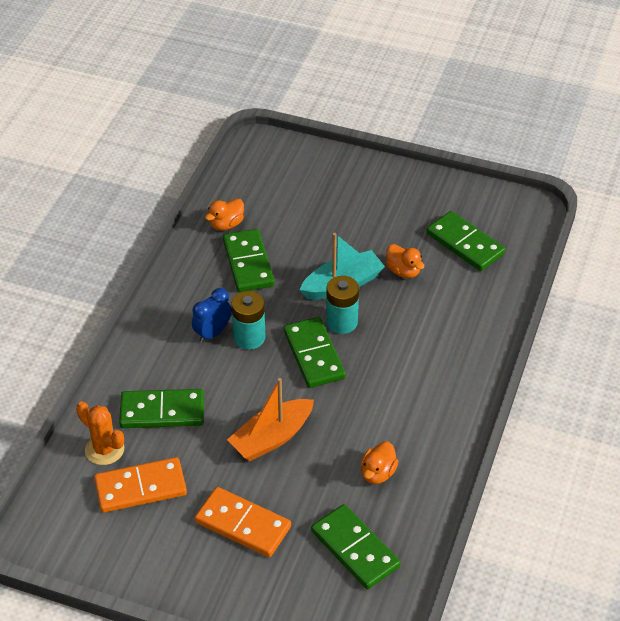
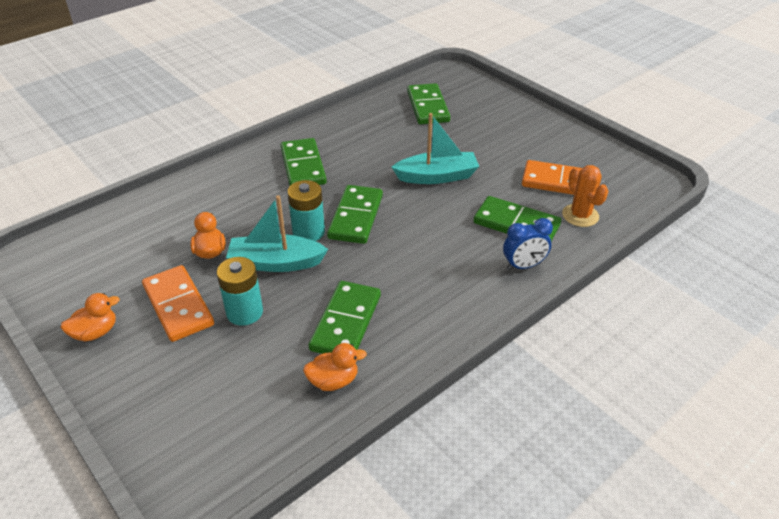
camera: 150 degrees left, 5 degrees down
blue clock [192,288,232,343] -> blue clock moved to [503,218,553,270]
orange domino [195,487,291,557] -> orange domino moved to [142,265,214,342]
orange boat [227,378,314,461] -> turquoise boat [392,113,479,184]
turquoise battery [231,291,266,350] -> turquoise battery moved to [217,257,263,326]
orange duck [361,441,399,484] -> orange duck moved to [61,293,120,341]
green domino [426,211,506,271] -> green domino moved to [281,138,327,186]

